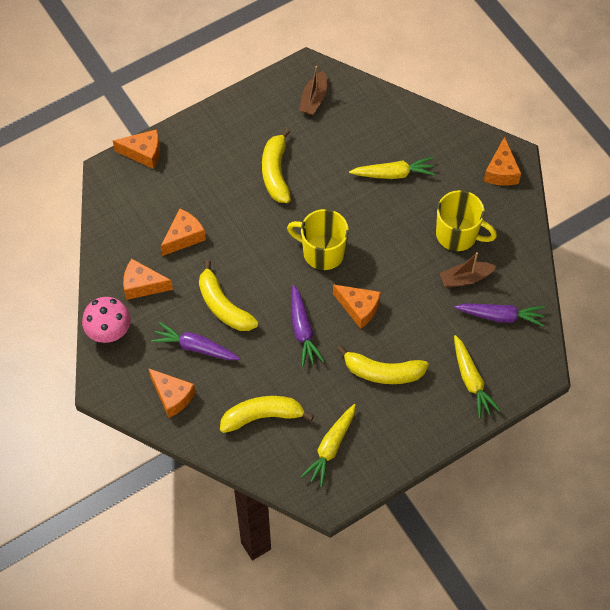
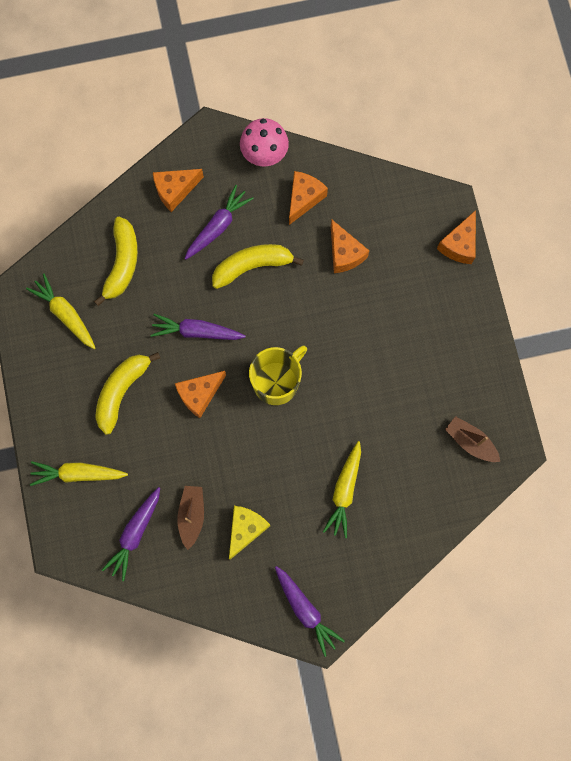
camera: 110 degrees right, 15 degrees up
yellow banana [262,128,291,203] -> none
yellow mug [436,190,497,251] -> yellow cheese [229,506,270,560]
orange cheese [484,136,521,186] -> purple carrot [275,566,345,657]

